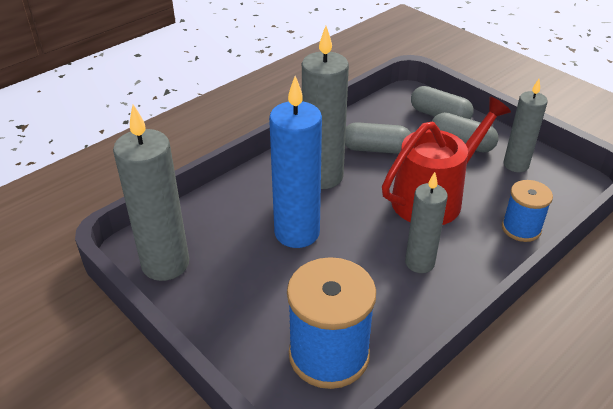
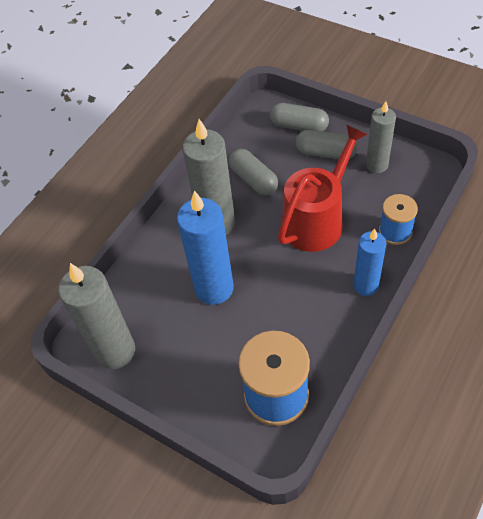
camera: 10 degrees left, 15 degrees up
grey capsule [345,122,411,154] -> grey capsule turned 60 degrees clockwise [229,148,278,196]
grey candle [405,172,448,273] -> none
none -> blue candle [354,229,386,296]

